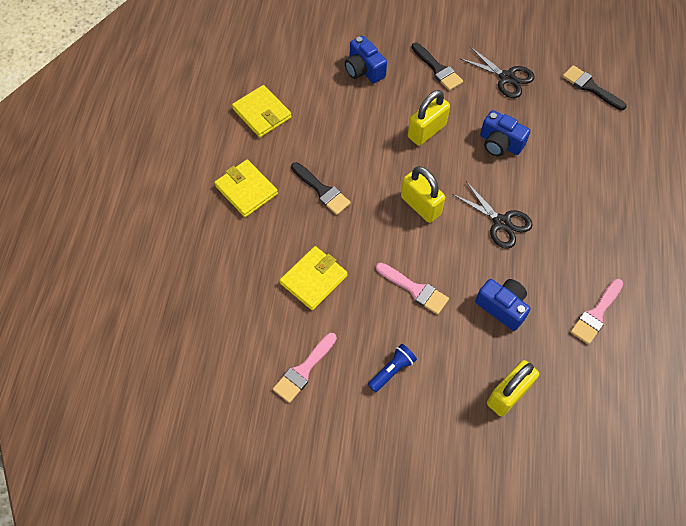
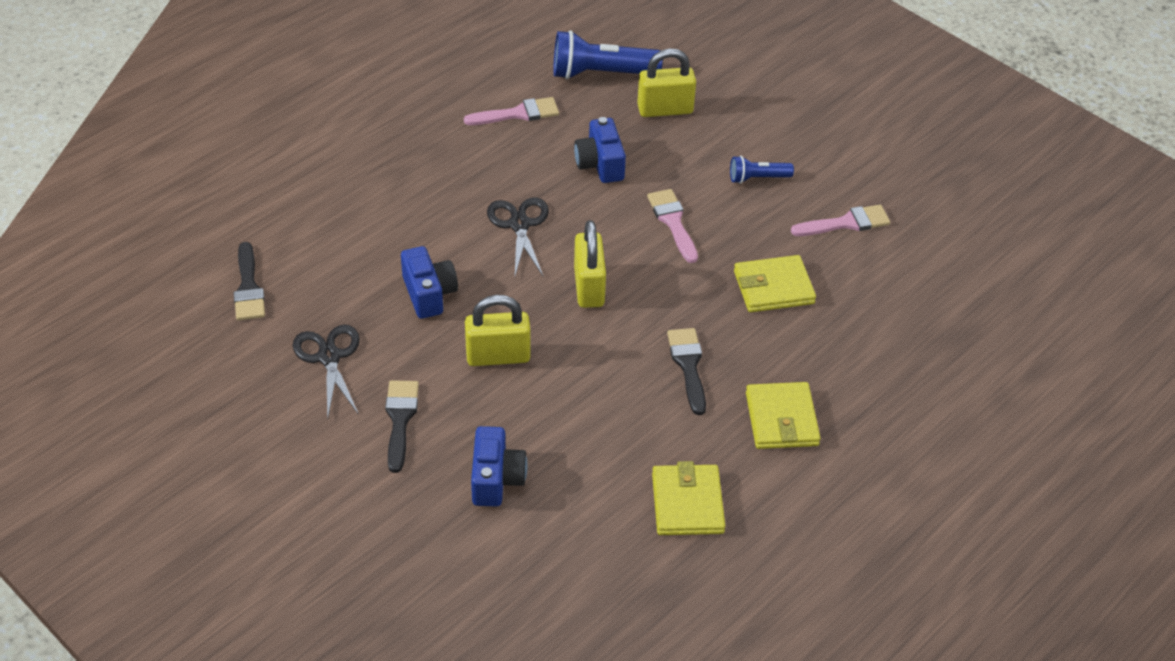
camera: 145 degrees left, 15 degrees down
none -> blue flashlight [553,30,663,79]

